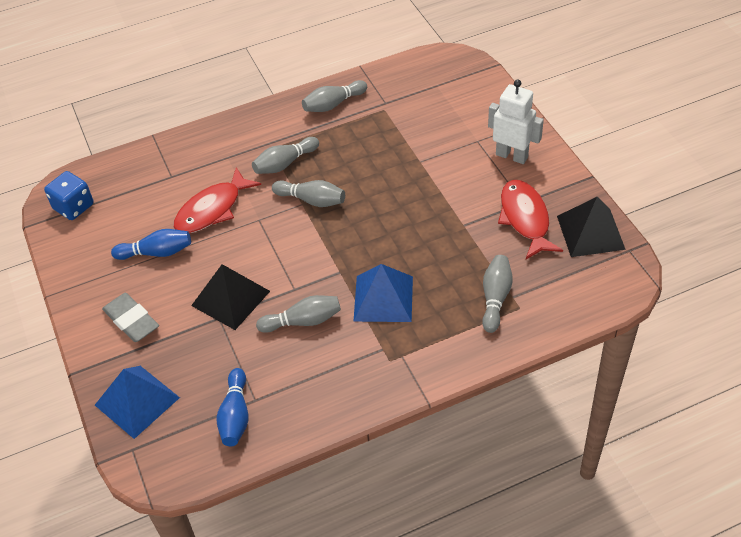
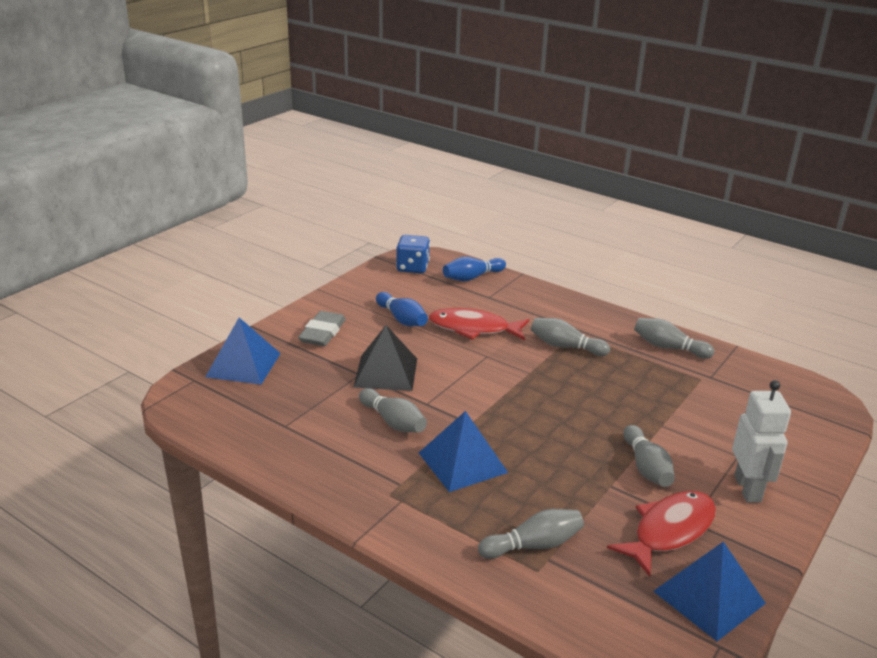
camera: 55 degrees right, 20 degrees down
blue bowling pin [216,368,249,446] -> blue bowling pin moved to [443,257,506,281]
grey bowling pin [272,180,345,207] -> grey bowling pin moved to [623,425,675,487]
black pyramid [557,197,626,257] -> blue pyramid [653,542,766,641]

